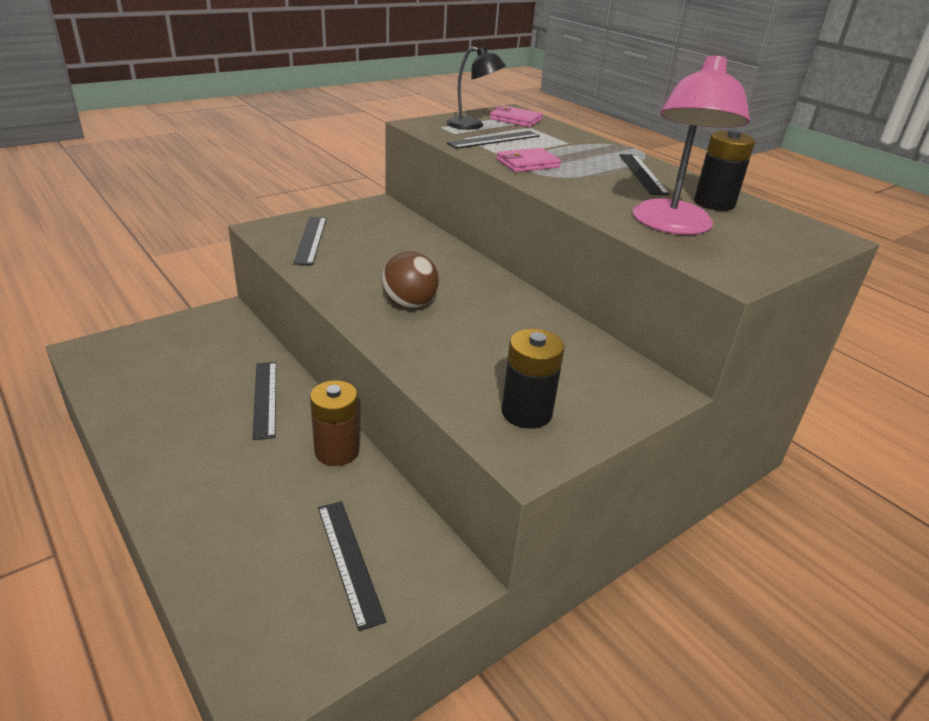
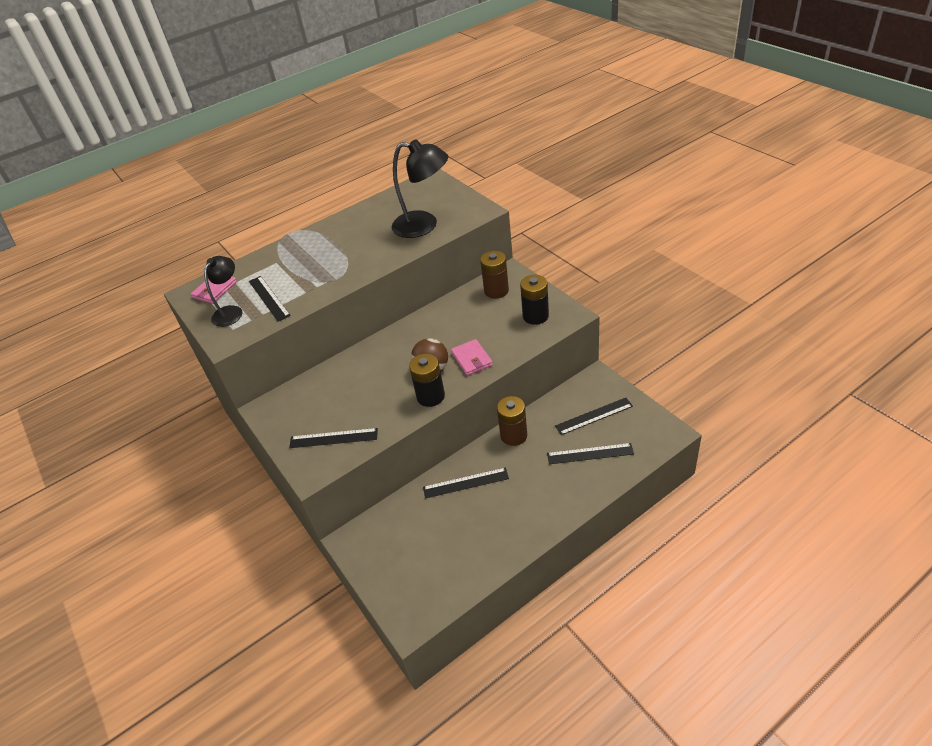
camera: 80 degrees left, 10 degrees up
pink wallet [497,148,561,172] -> pink wallet moved to [451,339,493,376]
black ruler [619,154,670,195] -> black ruler moved to [547,443,634,464]
pink lamp [633,54,750,235] -> black lamp [392,139,448,238]
black battery [694,129,755,211] -> black battery moved to [409,354,445,407]
none -> brown battery [480,251,509,299]

